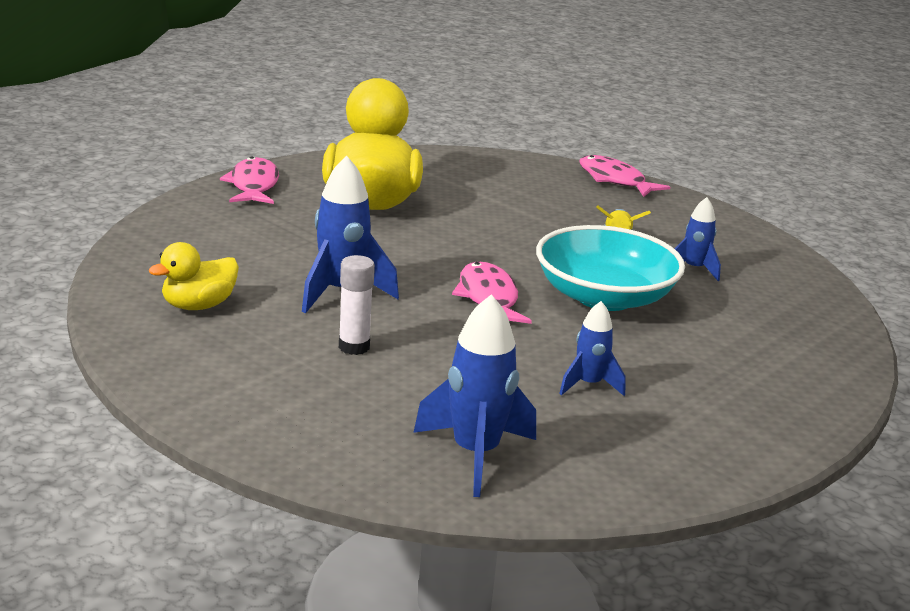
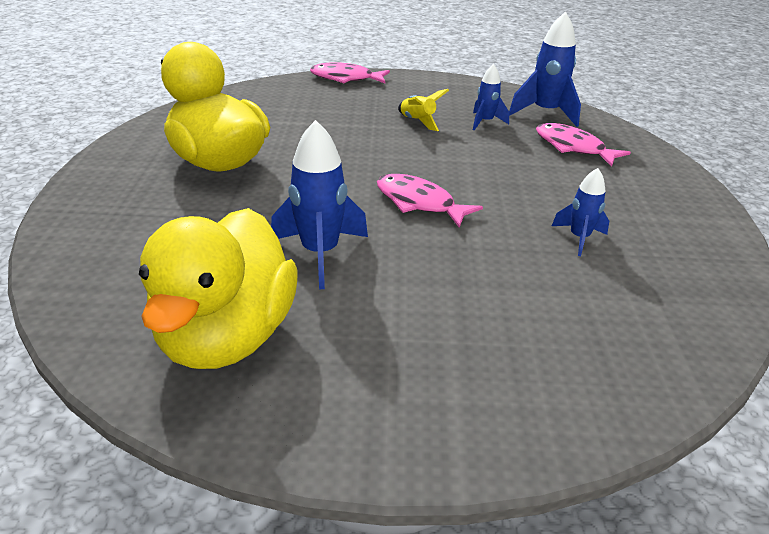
camera: 40 degrees left, 10 degrees up
yellow duck [149,242,239,310] -> yellow duck [139,208,298,369], size x1.97
pink fish [220,156,279,204] -> pink fish moved to [536,123,631,167]
white glue stick [339,255,375,355] -> none
blue rocket [413,294,536,497] -> blue rocket moved to [509,12,581,127]
turquoise bowl [536,225,685,311] -> none

